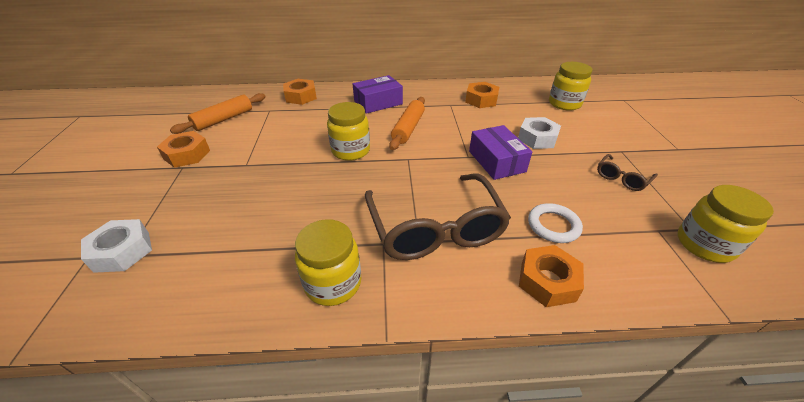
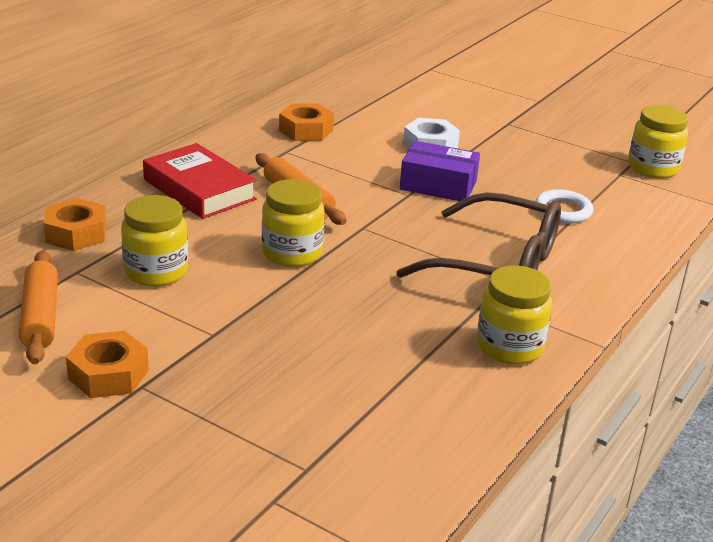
camera: 55 degrees left, 10 degrees down
white nut [81,219,152,273] -> none
purple box [353,75,403,114] -> red book [143,143,257,219]
orange nut [519,245,584,307] -> none
yellow jar [549,62,593,110] -> yellow jar moved to [121,195,188,287]
brown glasses [597,154,658,191] -> none

